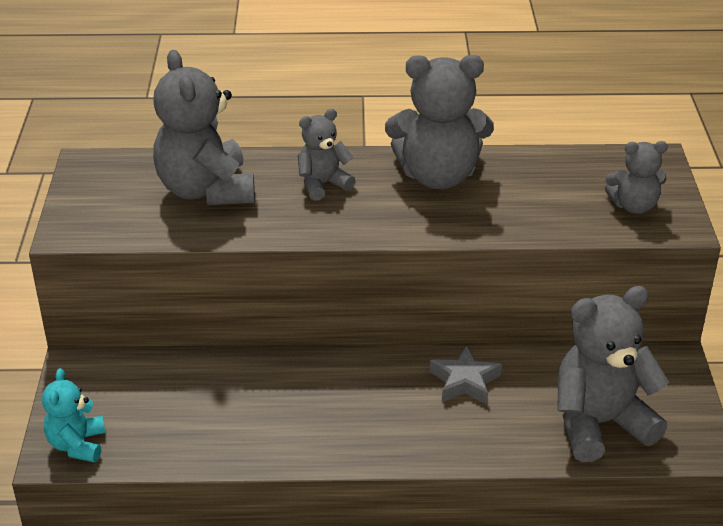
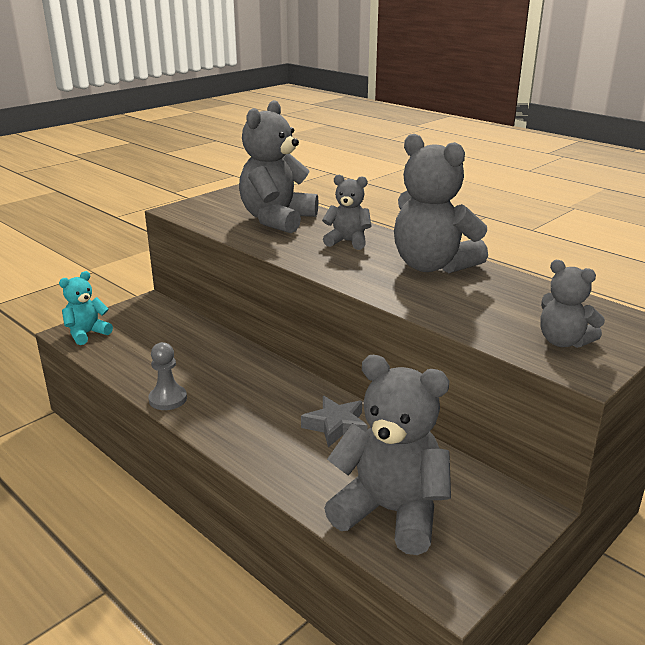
camera: 45 degrees right, 10 degrees down
none -> grey pawn [148,342,187,410]

